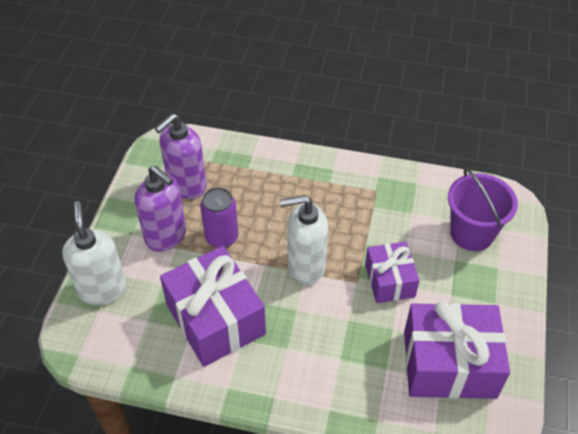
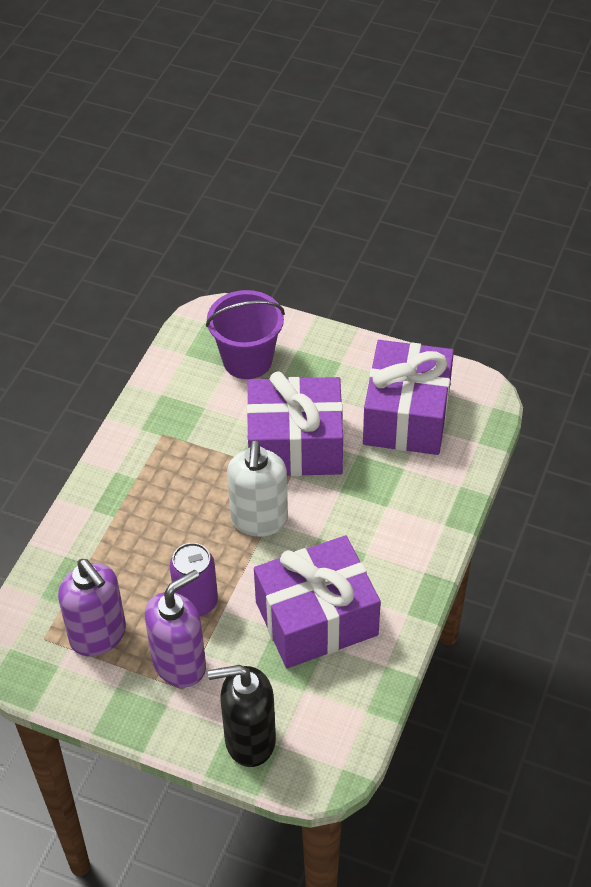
camera: 80 degrees left, 0 degrees up
white soap dispenser [62,201,126,305] -> black soap dispenser [208,665,276,767]
purple gift [365,242,420,303] -> purple gift [247,371,343,476], size x1.68

